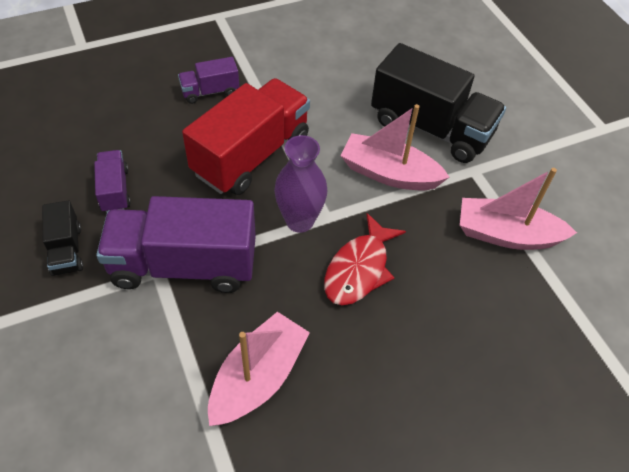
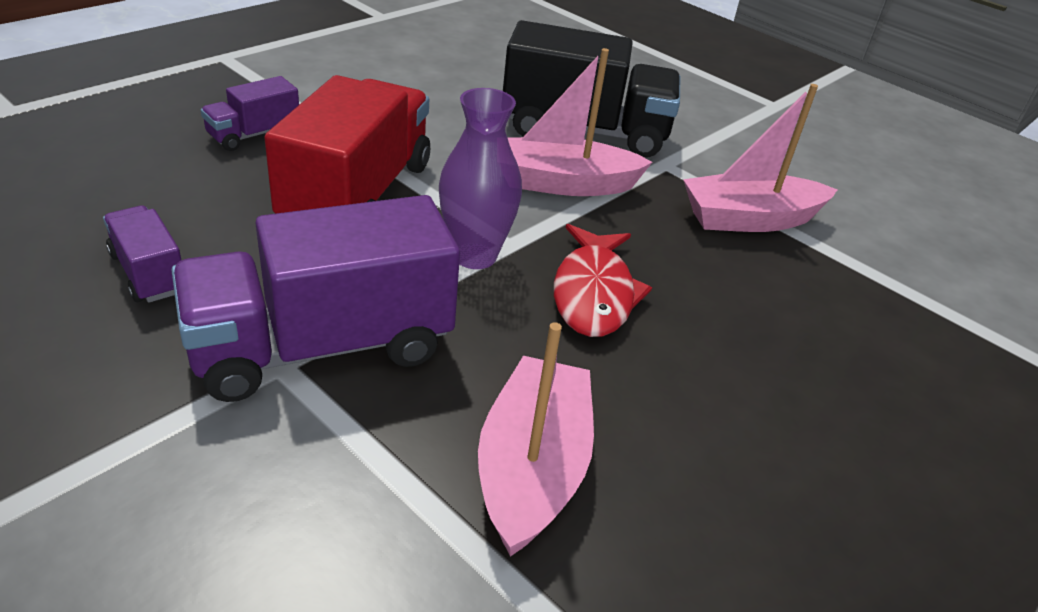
camera: 25 degrees left, 15 degrees down
black truck [42,200,84,276] -> none

